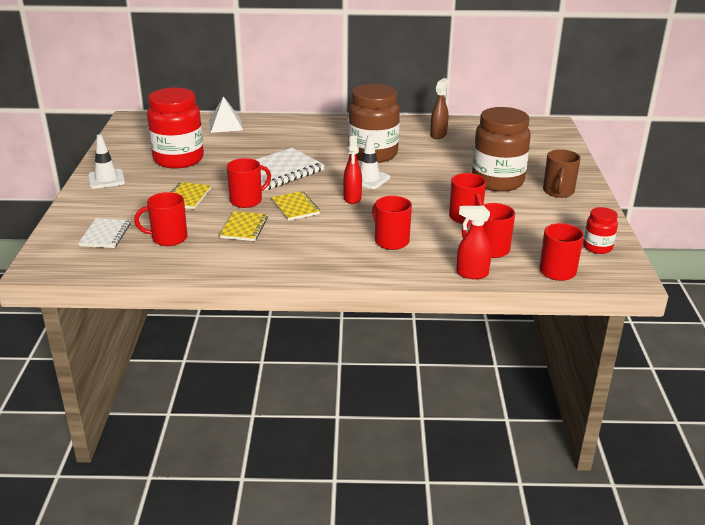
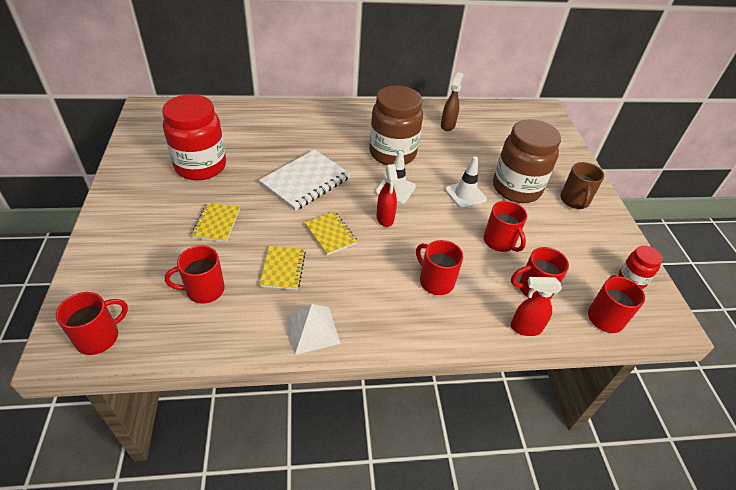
camera: 10 degrees left, 15 degrees up
white notebook [78,218,131,248] -> none
white traffic cone [88,134,125,189] -> white traffic cone moved to [445,156,487,209]
white pyramid [209,96,243,133] -> white pyramid moved to [285,304,341,355]
red mug [227,158,271,208] -> red mug moved to [56,292,128,355]

